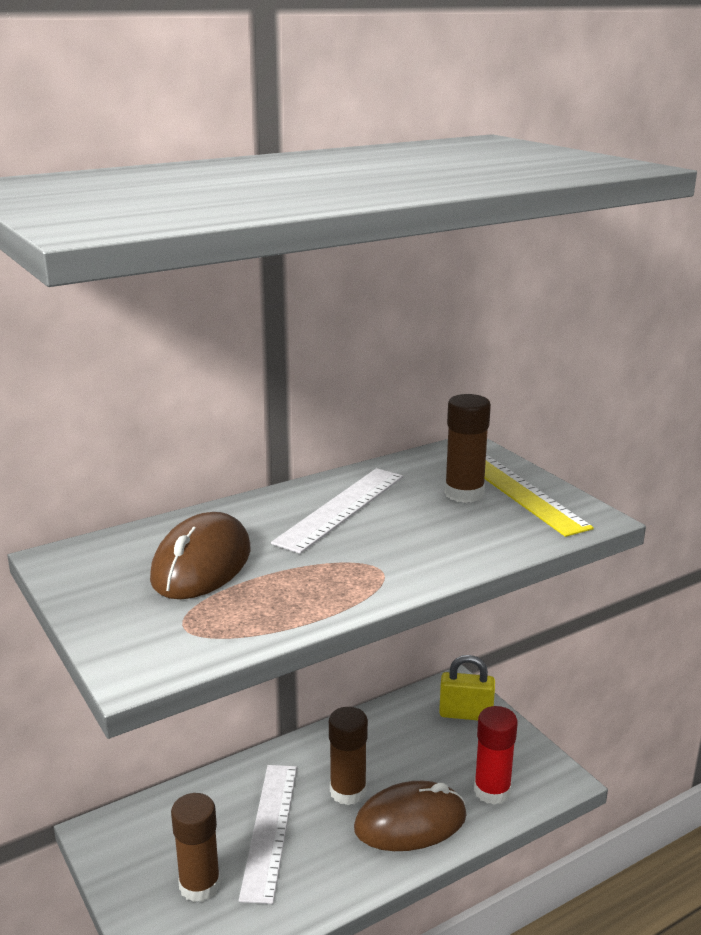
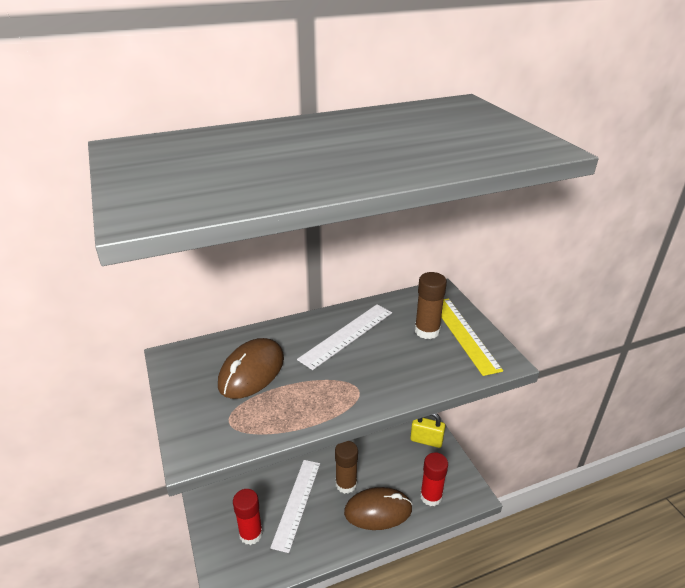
camera: 10 degrees right, 10 degrees up
brown glue stick [171,793,221,902] -> red glue stick [233,489,263,545]

